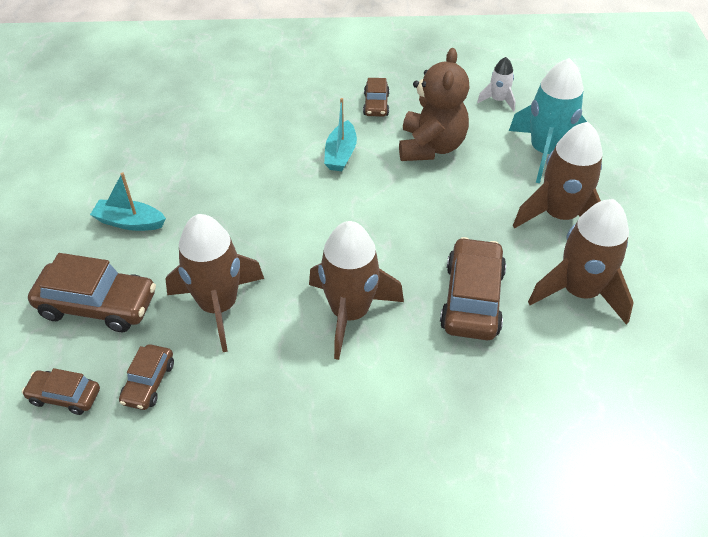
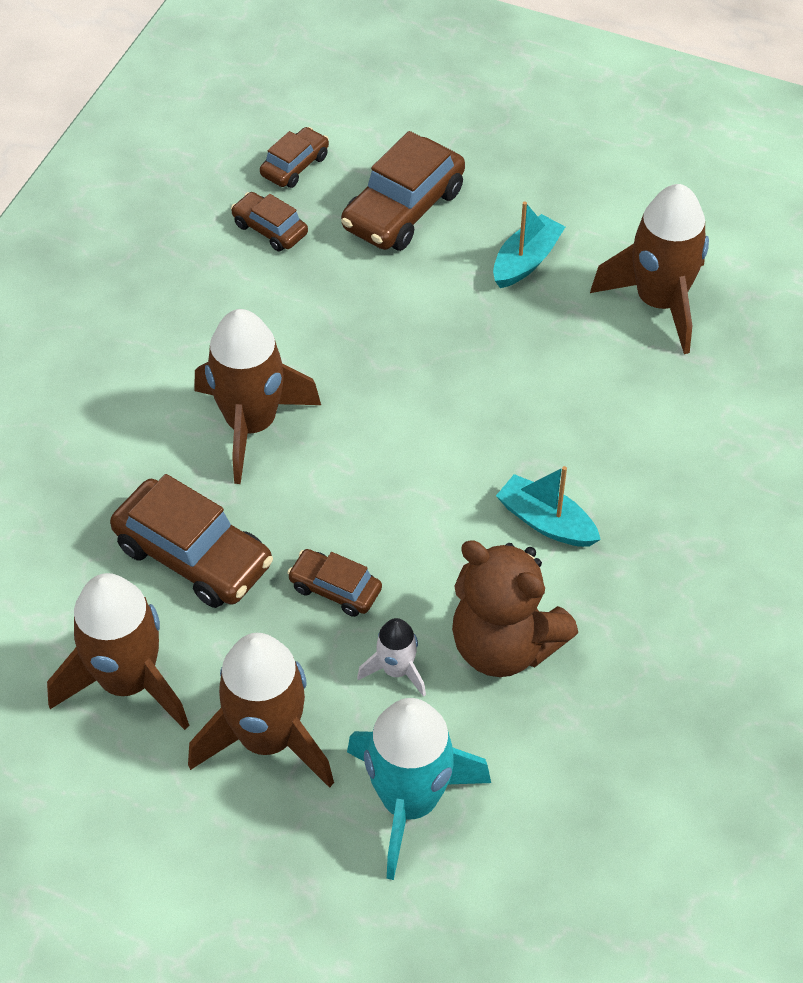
camera: 115 degrees right, 5 degrees up
brown rocket [165,214,264,352] -> brown rocket moved to [590,184,709,354]
brown car [363,78,390,117] -> brown car moved to [287,549,382,617]
white rocket [477,57,515,112] -> white rocket moved to [357,618,426,697]

